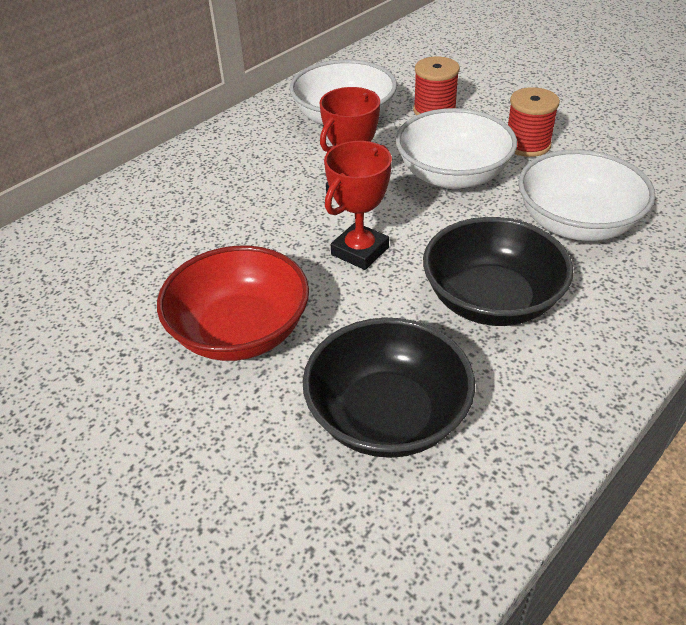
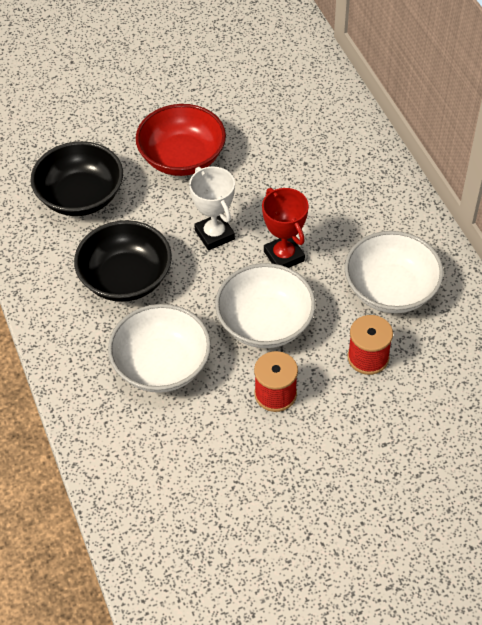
camera: 115 degrees right, 10 degrees up
red trophy [324,141,392,270] -> white trophy [189,166,235,250]

